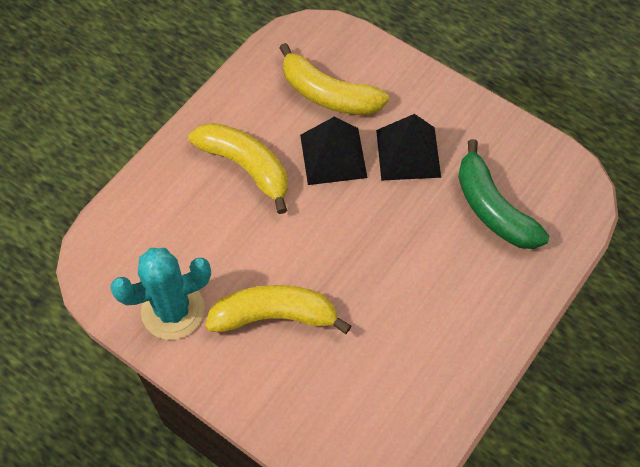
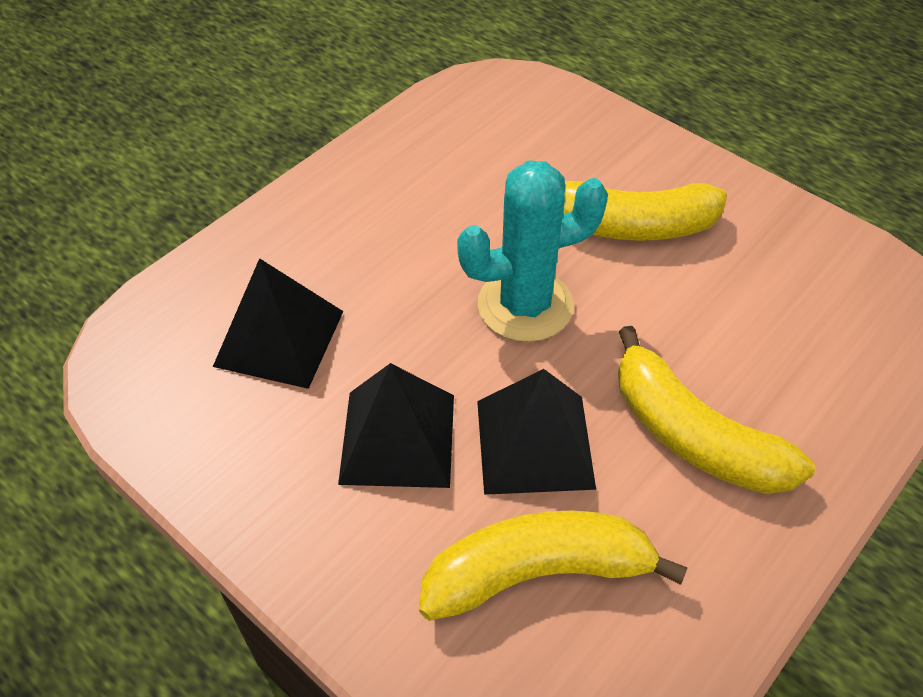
camera: 175 degrees left, 10 degrees down
turquoise cactus [110,248,211,340] -> turquoise cactus moved to [457,160,608,342]
yellow banana [279,43,389,115] -> yellow banana turned 45 degrees counterclockwise [419,510,688,621]
green banana [458,139,549,249] -> black pyramid [213,258,344,389]

